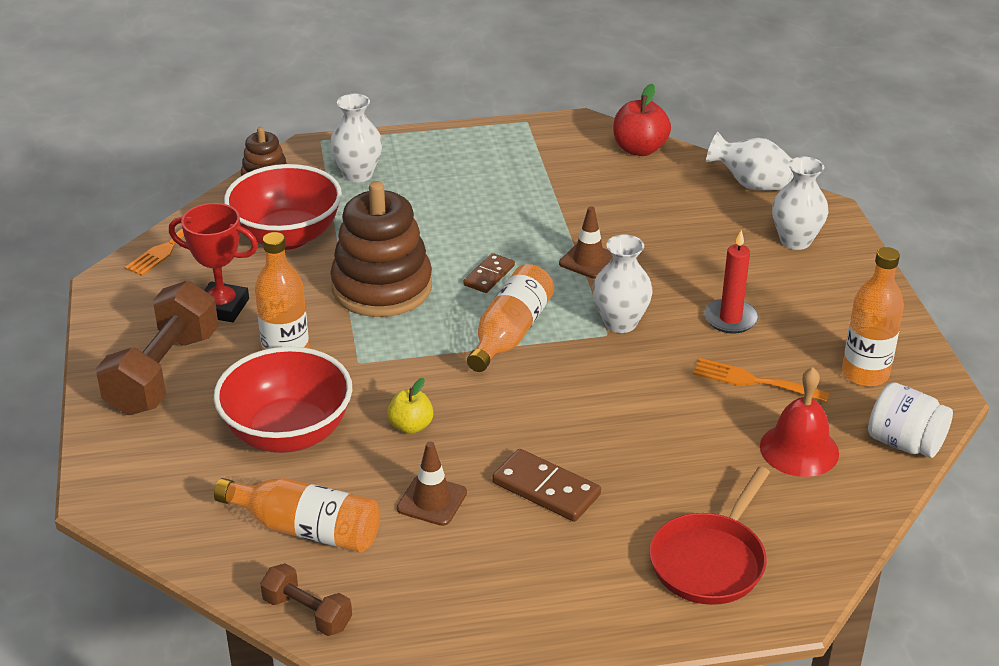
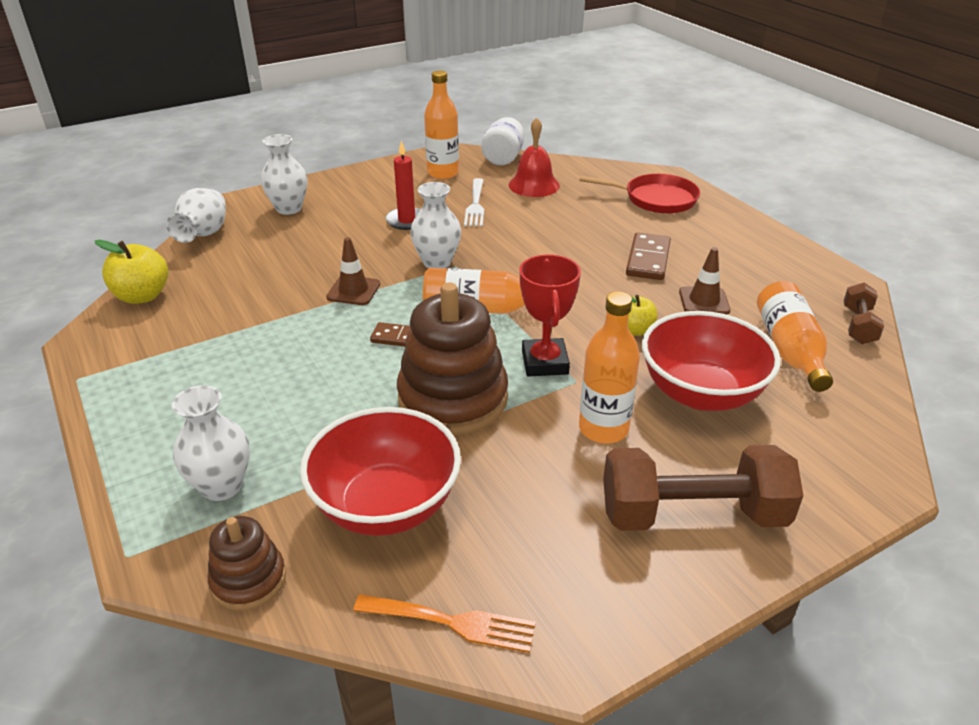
camera: 110 degrees left, 0 degrees up
red trophy [169,203,258,322] -> red trophy moved to [520,254,581,377]
red apple [614,84,671,156] -> yellow apple [95,240,168,304]
orange fork [693,358,830,403] -> white fork [464,178,484,227]

